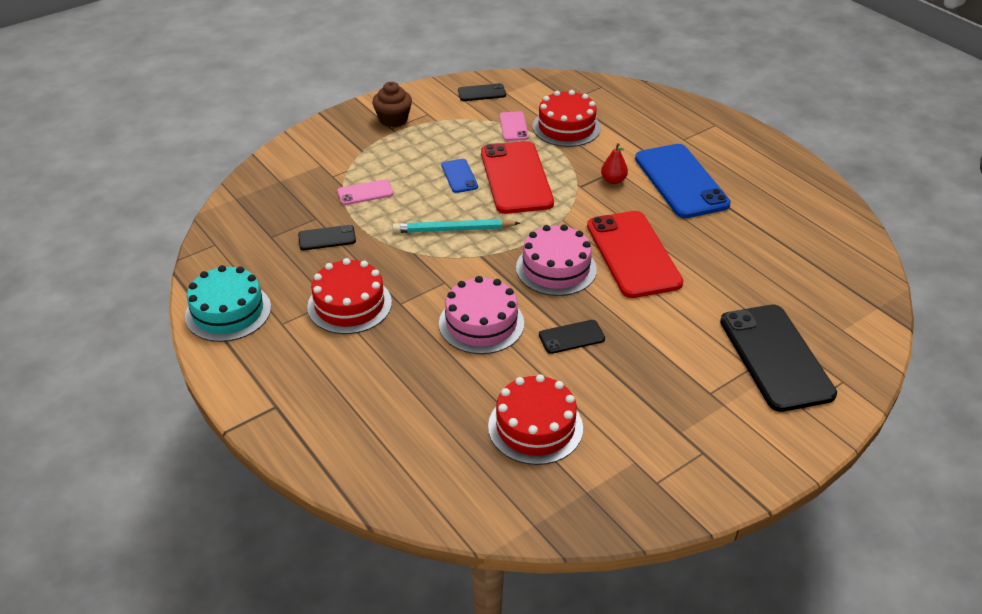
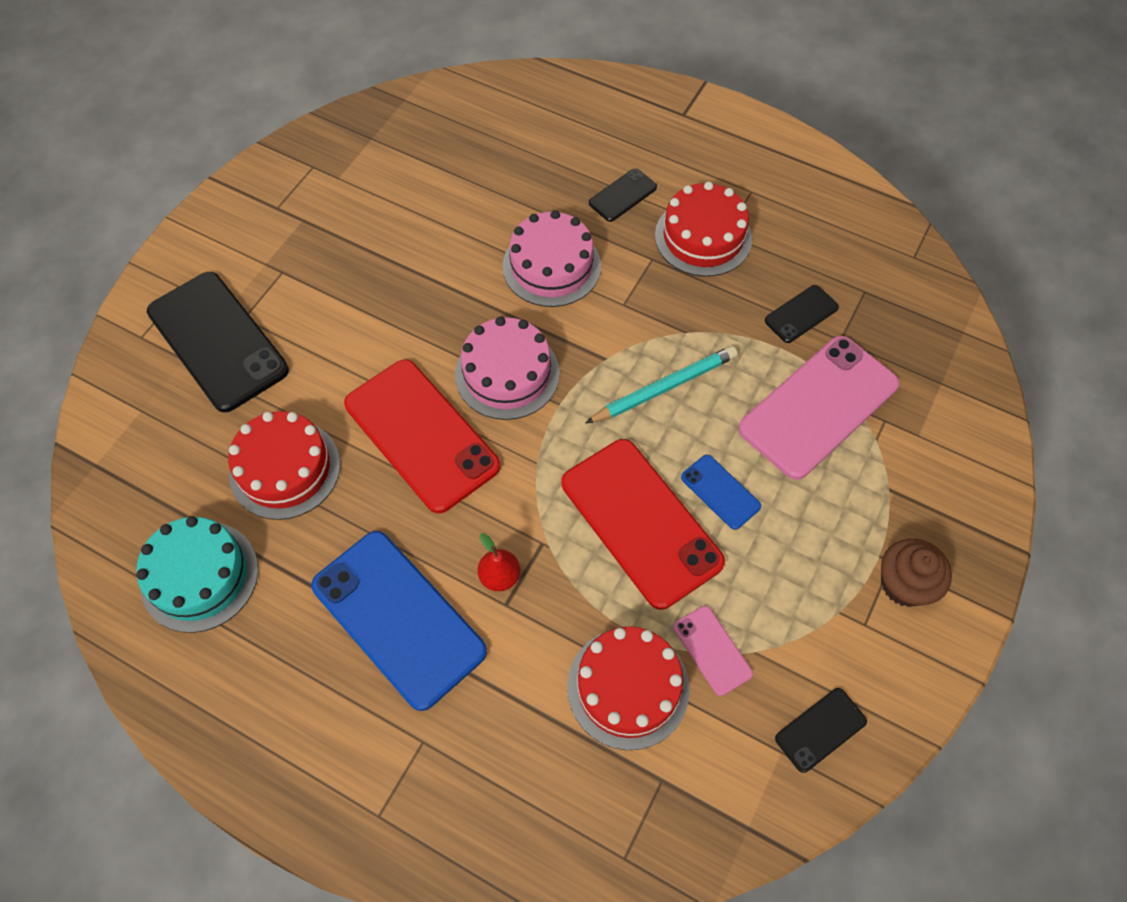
camera: 155 degrees right, 20 degrees up
turquoise cake [185,265,271,342] -> turquoise cake moved to [136,516,258,633]
pink phone [337,179,393,205] -> pink phone [738,336,899,480], size x2.15
red cake [488,374,583,465] -> red cake moved to [228,411,340,520]
black phone [539,320,605,354] -> black phone moved to [589,168,657,222]

